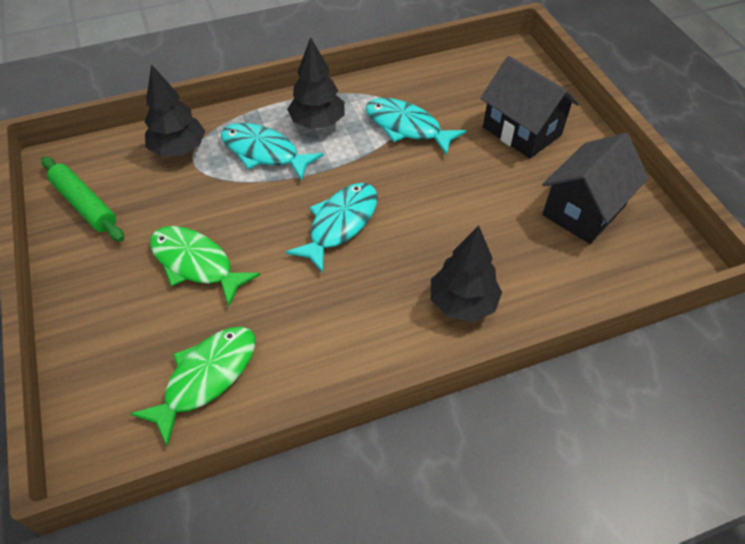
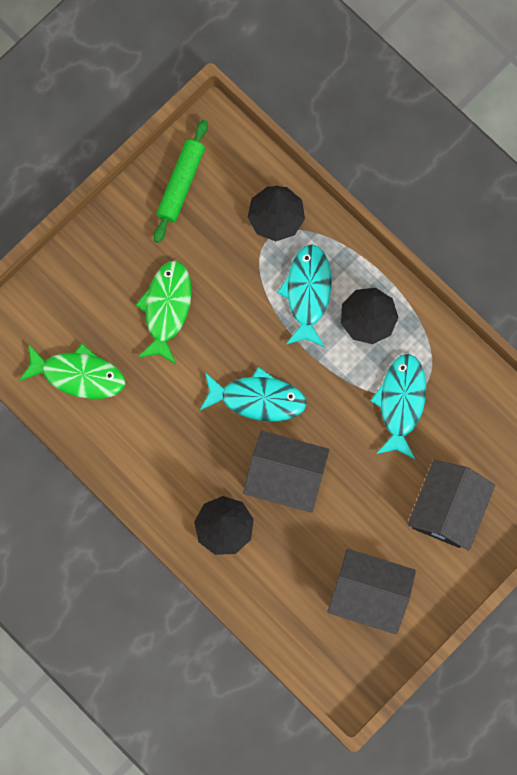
camera: 65 degrees right, 25 degrees up
none -> black house [243,430,329,513]

